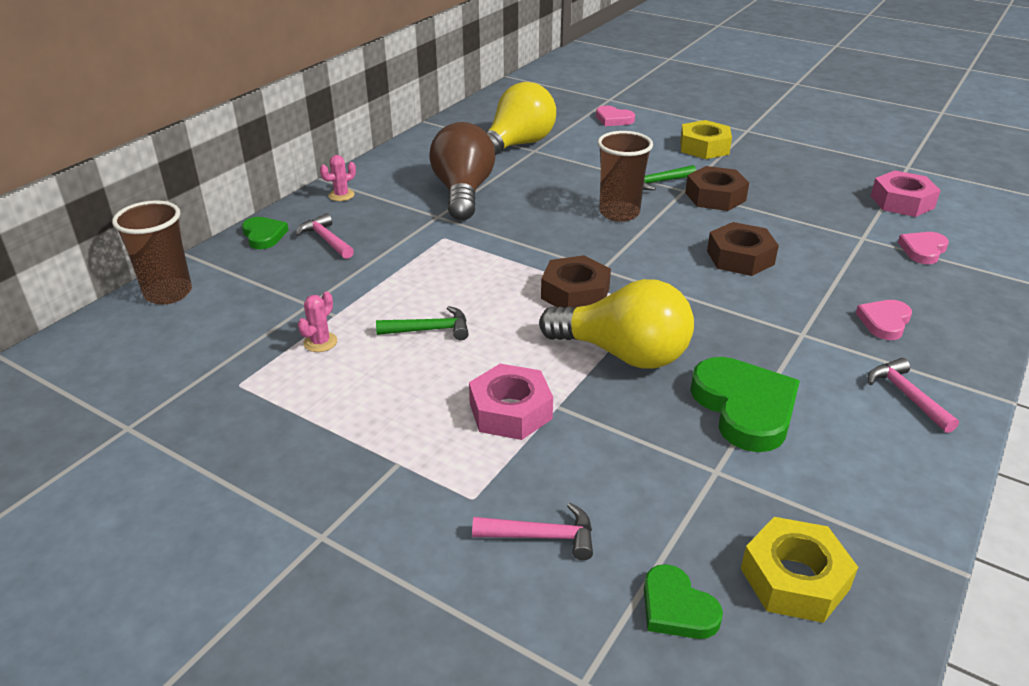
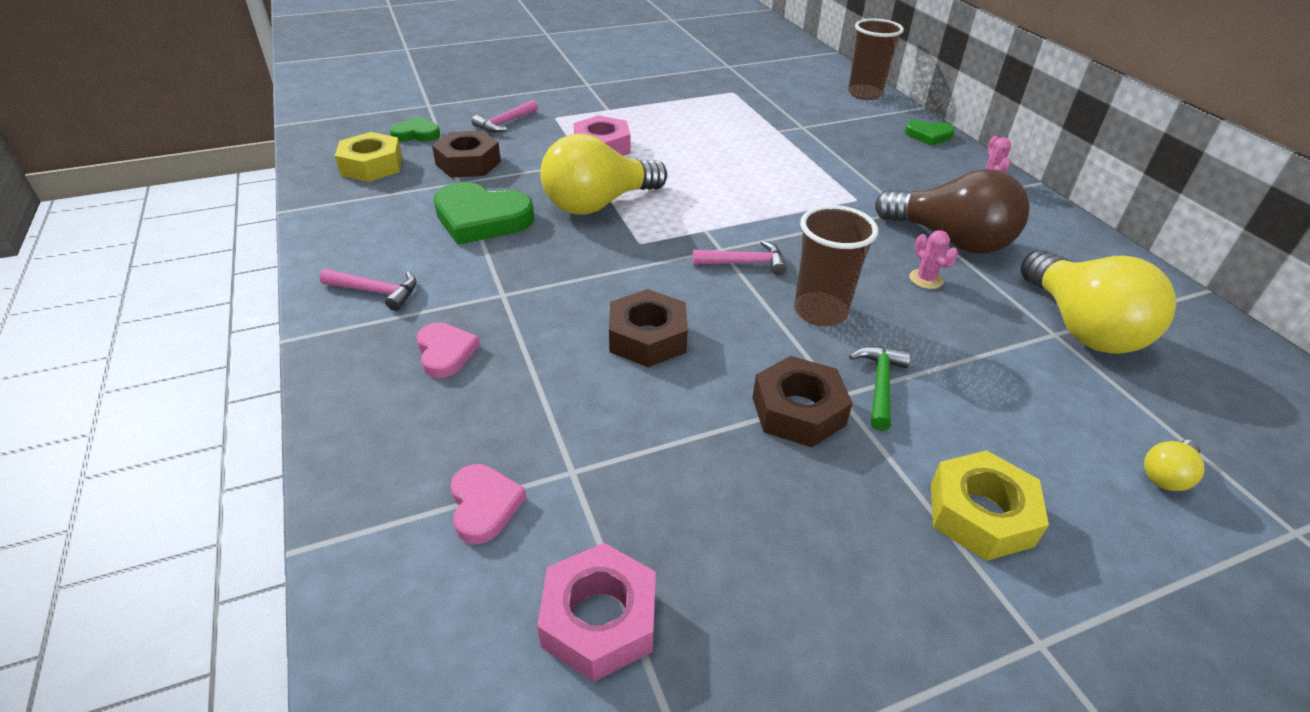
camera: 125 degrees right, 5 degrees up
pink hammer [296,213,354,259] -> pink hammer moved to [692,240,787,275]
pink cactus [298,292,337,352] -> pink cactus moved to [909,230,958,289]
green hammer [376,306,469,340] -> none
brown nut [541,255,611,308] -> brown nut moved to [432,131,501,178]
pink heart [596,106,635,126] -> yellow light bulb [1144,440,1205,491]

